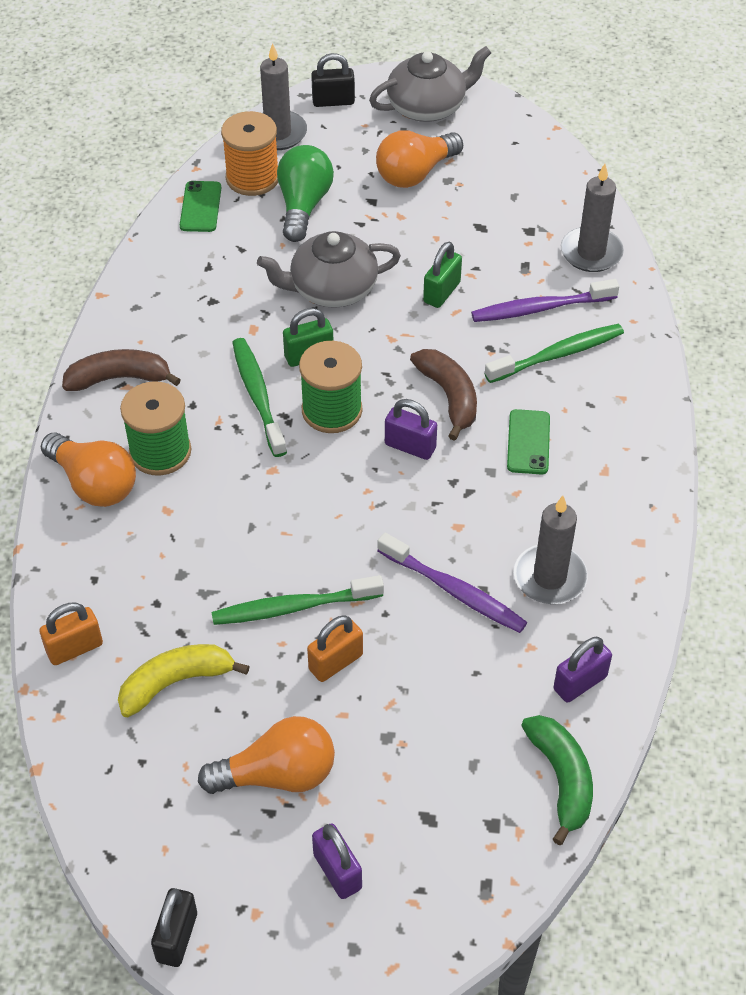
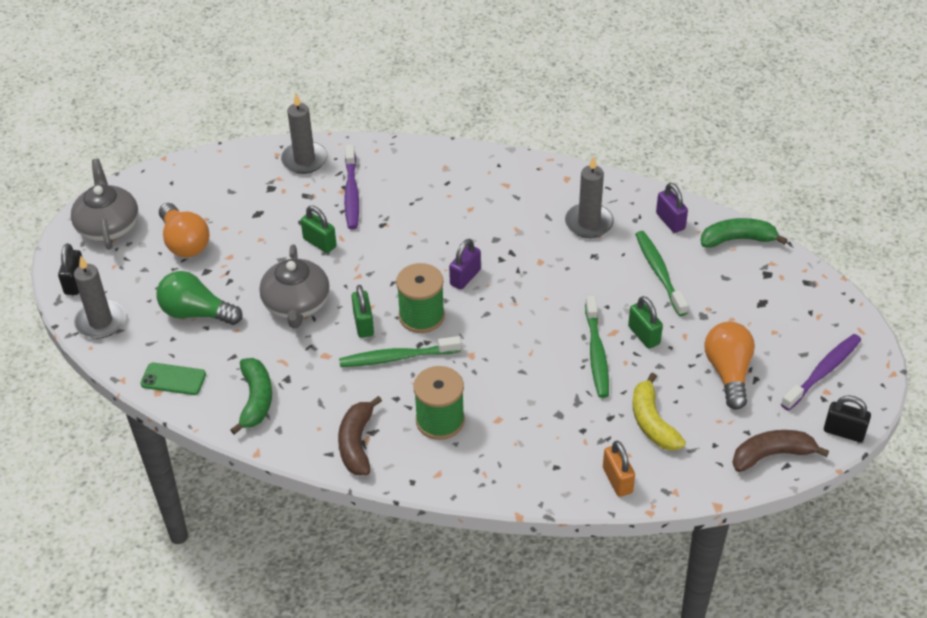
camera: 80 degrees left, 5 degrees down
orange light bulb [41,433,136,507] -> none
orange spool [221,111,278,196] -> none
orange padlock [307,615,363,682] -> green padlock [628,296,663,349]
purple padlock [312,823,362,899] -> none
purple toothbrush [377,533,527,633] -> purple toothbrush moved to [781,334,861,411]
brown banana [410,349,477,441] -> brown banana moved to [732,430,829,472]
green toothbrush [484,324,624,383] -> green toothbrush moved to [635,231,688,316]
green phone [507,409,550,474] -> none
none -> green banana [230,358,272,435]

